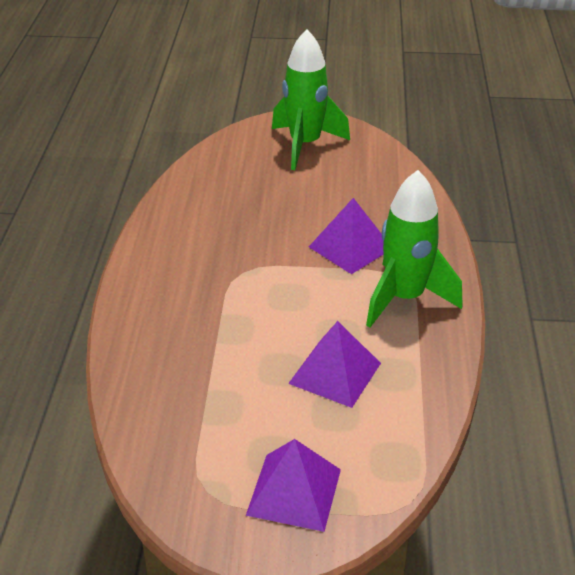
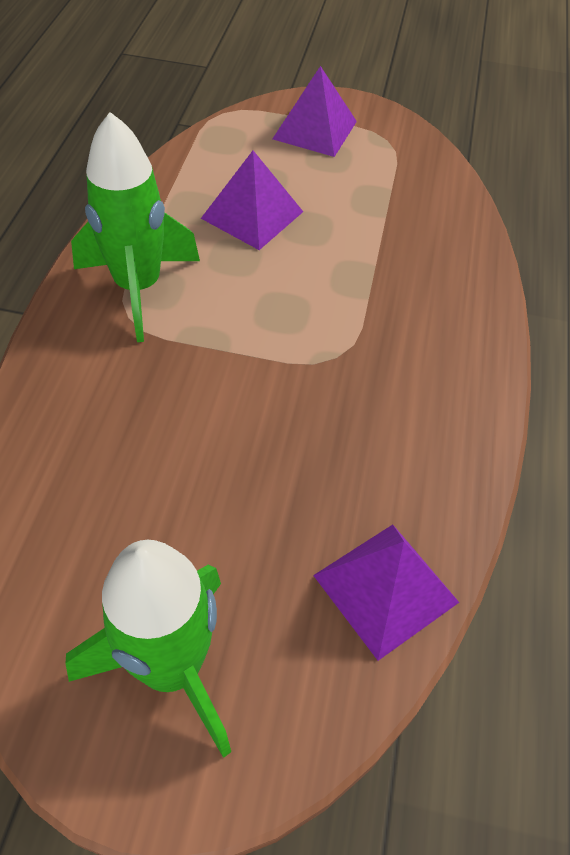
camera: 175 degrees left, 15 degrees up
purple pyramid [309,198,384,274] -> purple pyramid moved to [313,524,459,661]

